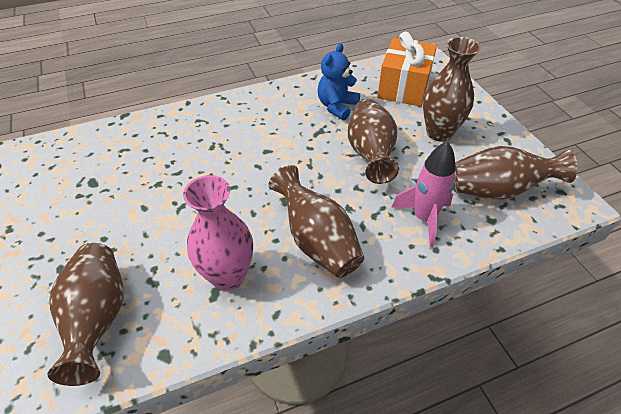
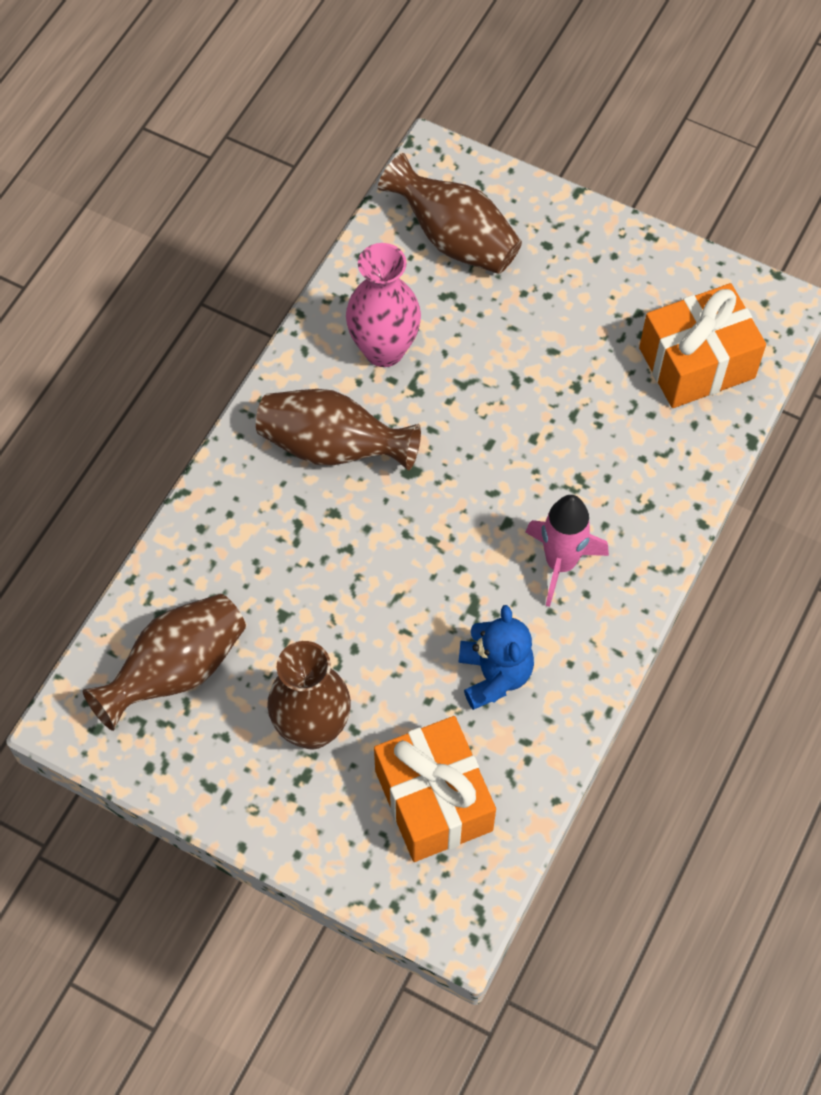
camera: 140 degrees right, 15 degrees up
brown vase [348,99,399,184] -> none
pink rocket [391,141,456,247] -> pink rocket moved to [526,495,609,607]
none -> orange gift [639,283,766,408]

